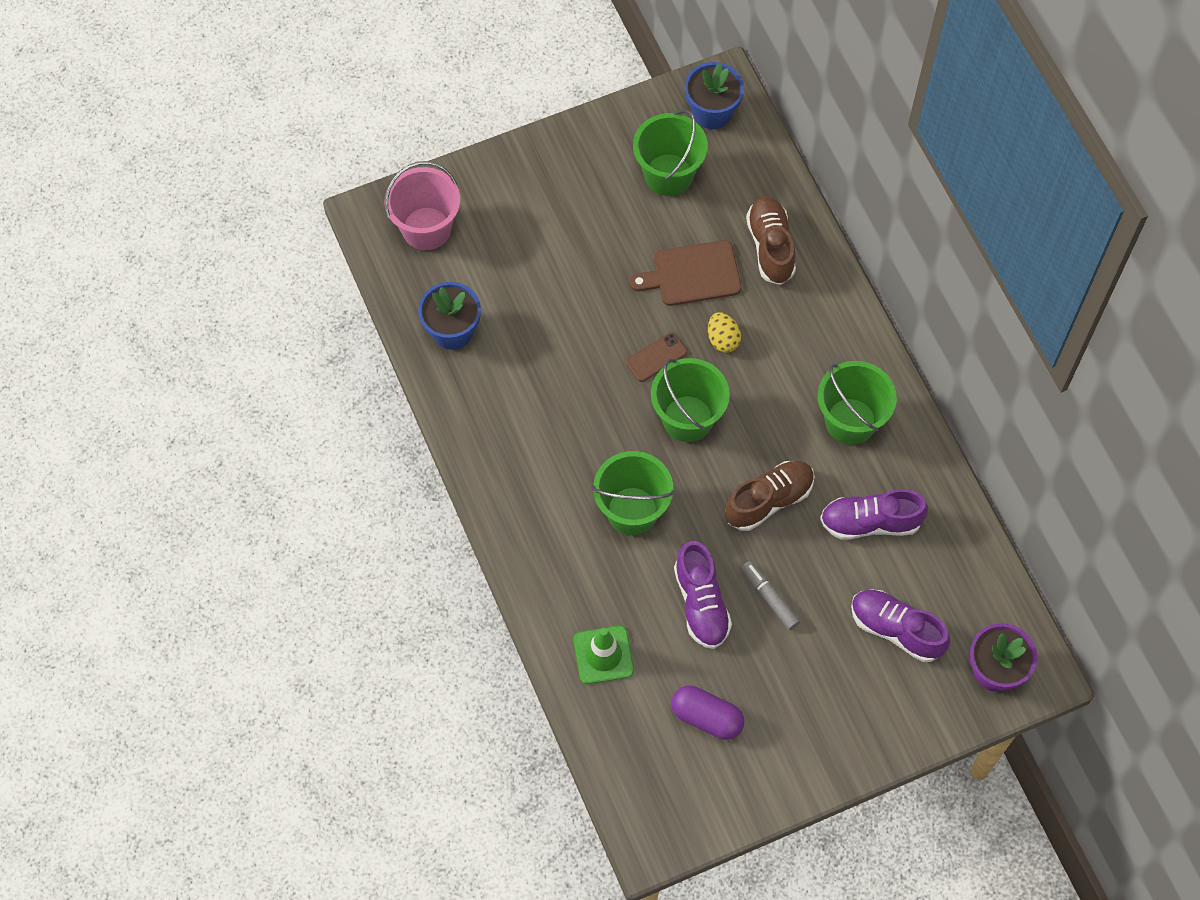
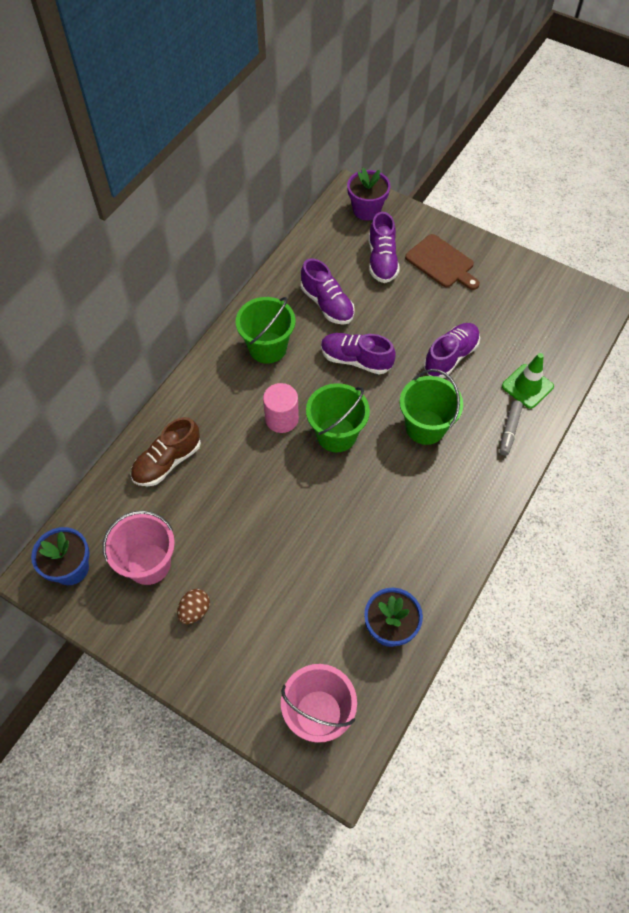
camera: 125 degrees left, 5 degrees down
brown phone [626,332,687,382] -> none
brown cutting board [630,240,742,306] -> brown cutting board moved to [405,234,480,290]
green bucket [633,109,708,196] -> pink bucket [103,511,175,585]
purple capsule [671,686,744,740] -> none
yellow egg [708,312,741,353] -> none
brown shoe [725,461,815,531] -> purple shoe [321,333,396,375]
grey marker [742,561,800,630] -> grey marker moved to [499,400,523,455]
none -> brown egg [177,589,210,624]
none -> pink cylinder [263,383,299,433]

